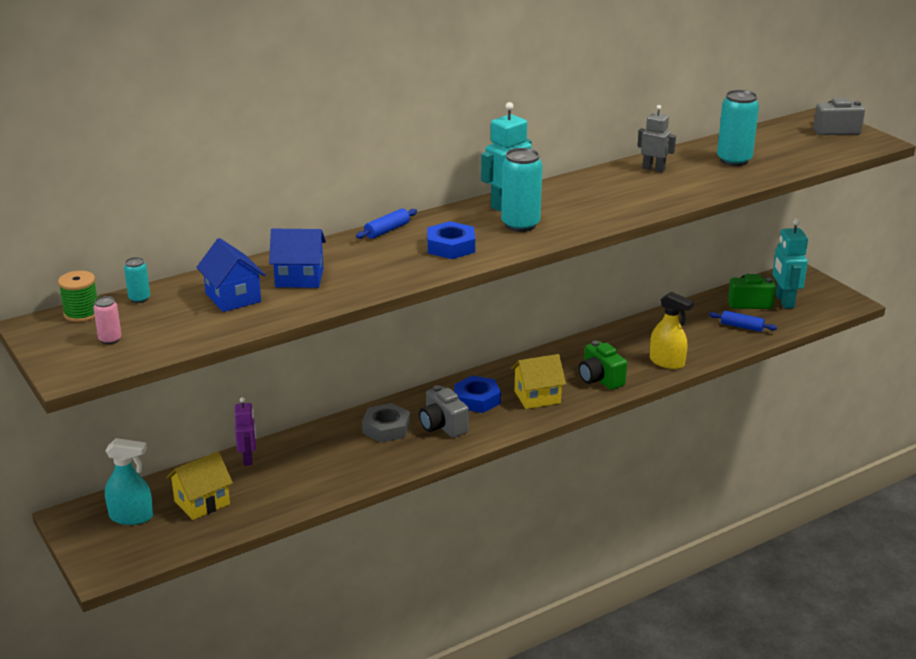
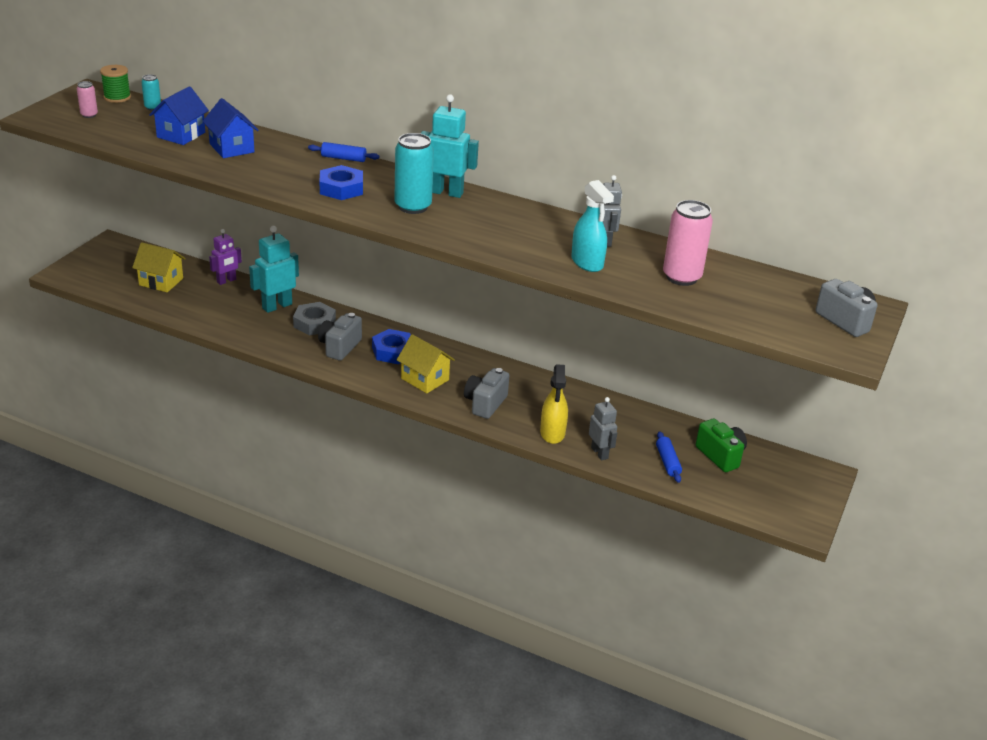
camera: 55 degrees right, 5 degrees up
turquoise spray bottle [105,438,153,525] -> turquoise spray bottle moved to [571,180,614,272]
green camera [579,340,627,390] -> grey camera [464,368,509,419]
turquoise can [717,90,759,166] -> pink can [663,200,713,286]
turquoise robot [772,219,808,309] -> turquoise robot moved to [249,226,299,313]
none -> grey robot [589,397,617,460]

